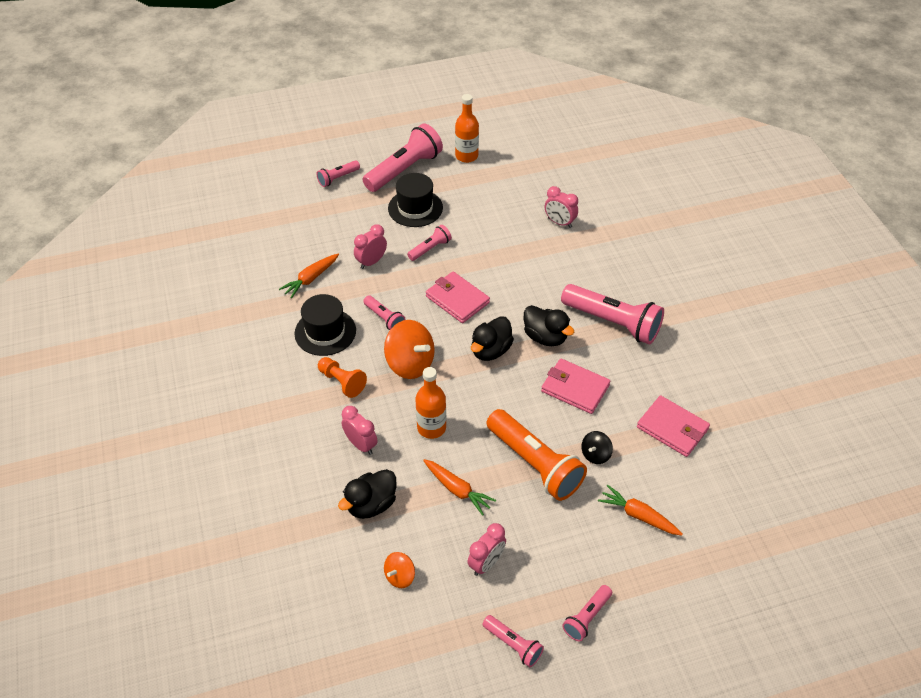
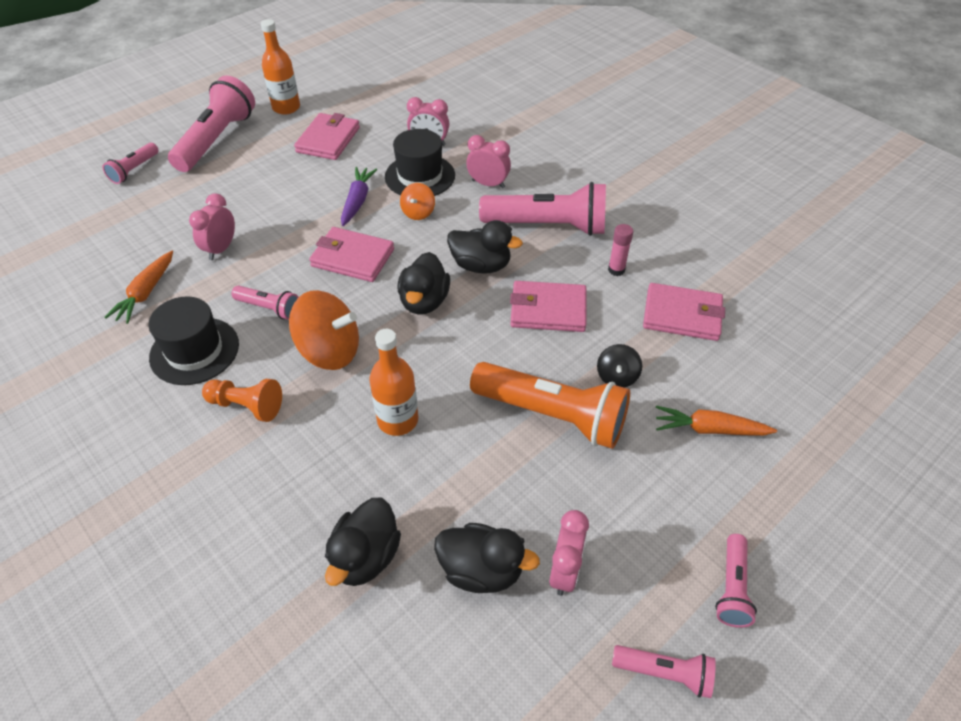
camera: 25 degrees left, 0 degrees up
pink clock [341,406,378,455] -> pink clock moved to [466,135,511,188]
orange spinning top [384,552,415,588] -> orange spinning top moved to [400,183,435,220]
black hat [388,173,443,227] -> black hat moved to [385,129,455,196]
pink flashlight [407,225,452,261] -> none
orange carrot [423,459,496,516] -> none
none -> pink wallet [294,113,360,160]
none -> purple carrot [341,167,377,226]
none -> black duck [434,523,540,593]
none -> pink glue stick [608,224,633,276]

